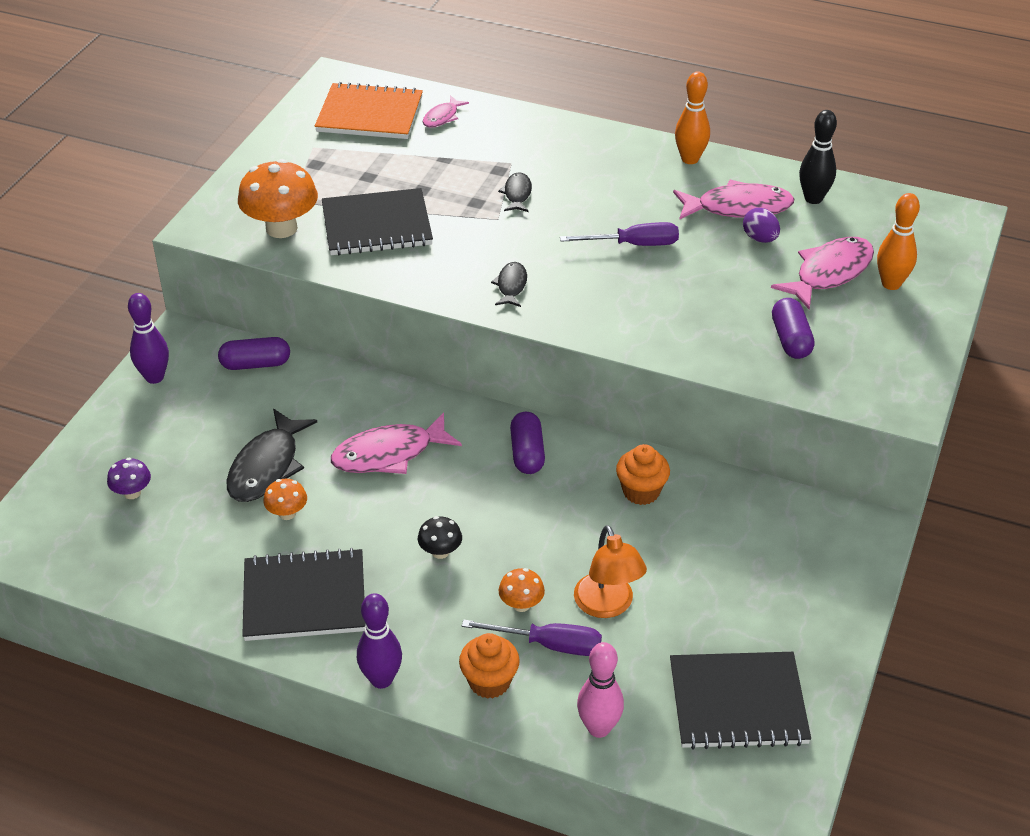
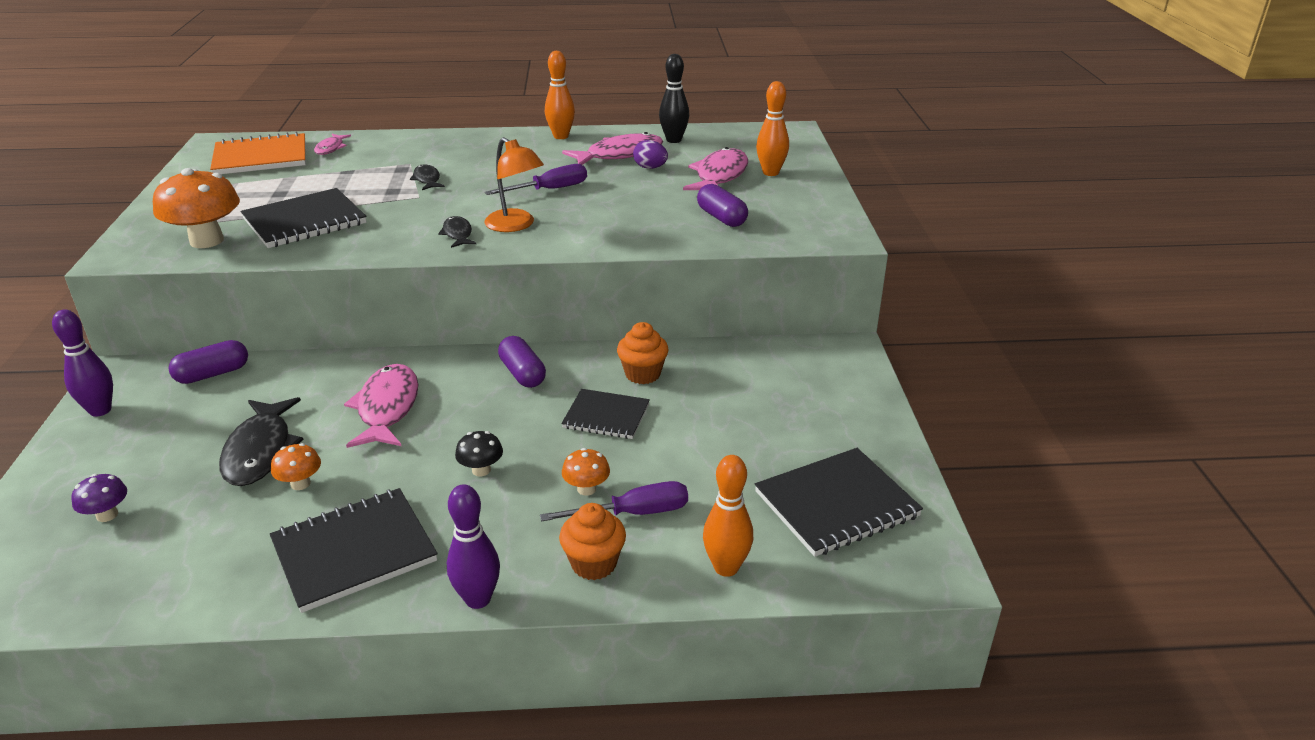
camera: 25 degrees left, 10 degrees down
pink fish [331,412,462,474] -> pink fish turned 135 degrees clockwise [344,364,418,448]
orange lamp [574,525,647,618] -> orange lamp moved to [484,137,544,232]
pink bowling pin [577,642,624,738] -> orange bowling pin [703,455,753,577]
none -> black notebook [561,389,650,439]

